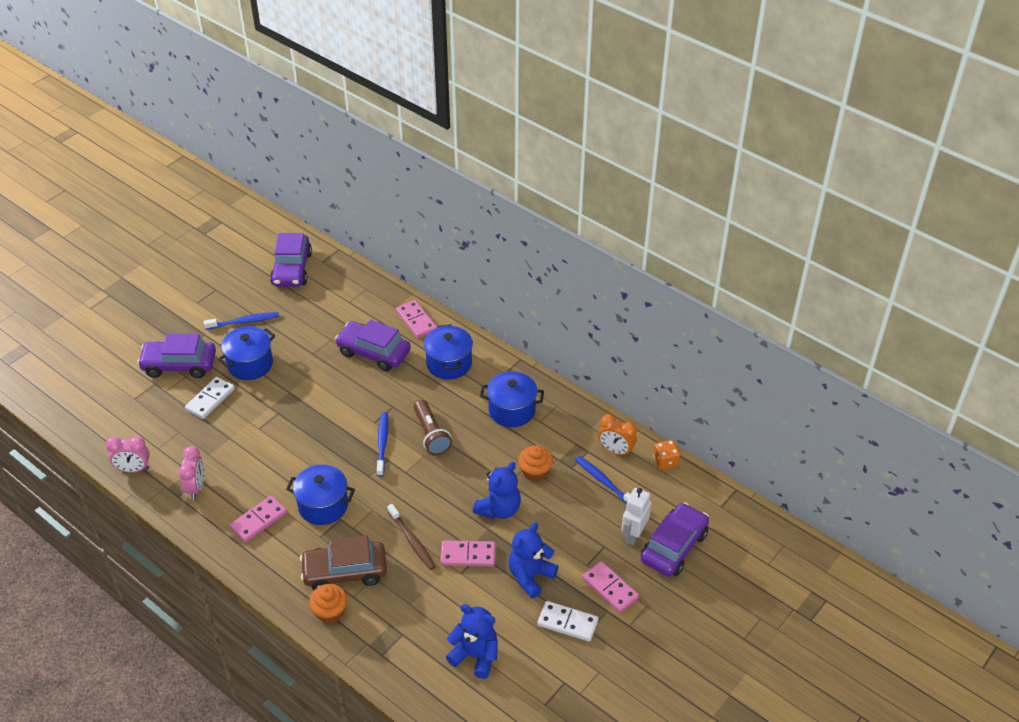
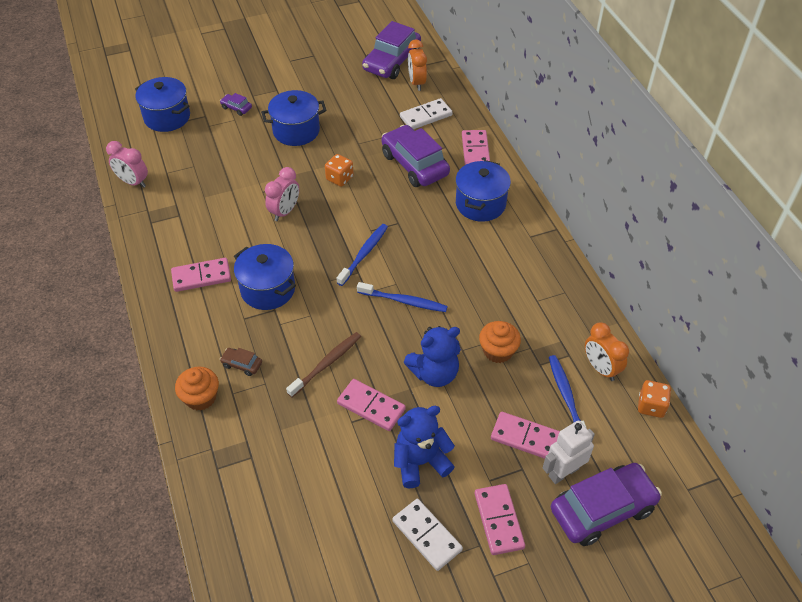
camera: 30 degrees right, 5 degrees up
purple car [137,334,216,378] -> purple car [220,93,252,116], size x0.43
pink clock [179,446,204,499] -> pink clock moved to [265,167,299,221]
white domino [185,377,235,419] -> white domino moved to [400,98,453,129]
blue toothbrush [204,312,279,330] -> blue toothbrush moved to [357,282,448,312]
brown car [300,535,387,590] -> brown car [220,348,262,376], size x0.43
brown toothbrush [387,504,436,570] -> brown toothbrush turned 135 degrees counterclockwise [286,332,361,397]
brown flashlight [414,400,452,455] -> none
blue teddy bear [446,604,498,679] -> none
blue pot [480,371,544,427] -> blue pot moved to [135,77,190,132]
none -> orange dice [325,154,354,187]
none -> orange clock [408,39,427,91]
none -> pink domino [491,412,560,459]

